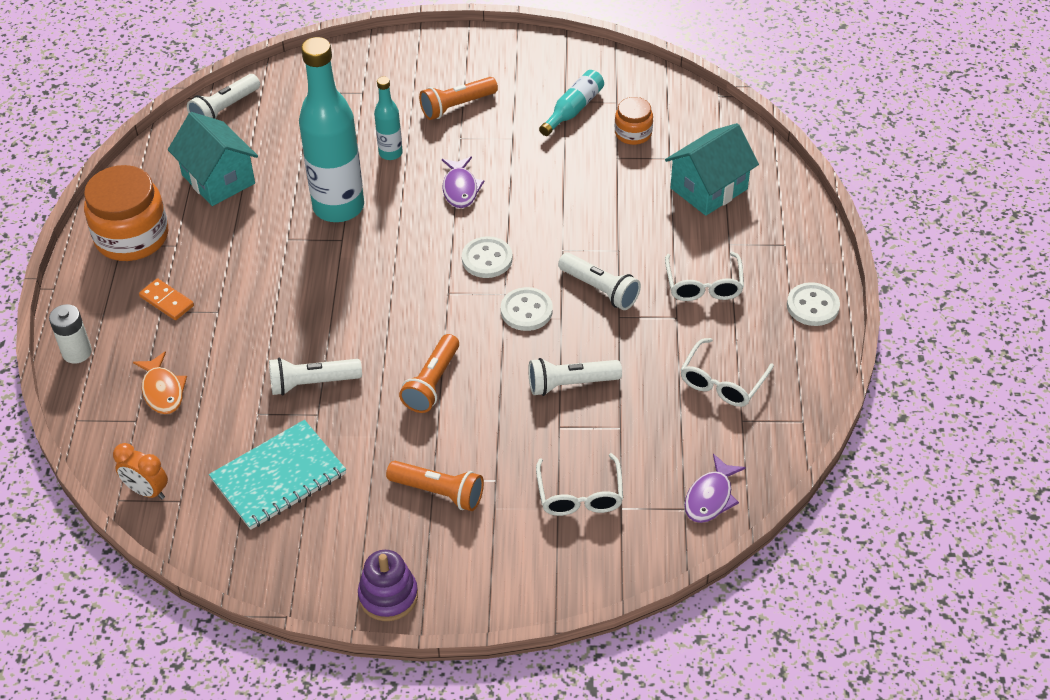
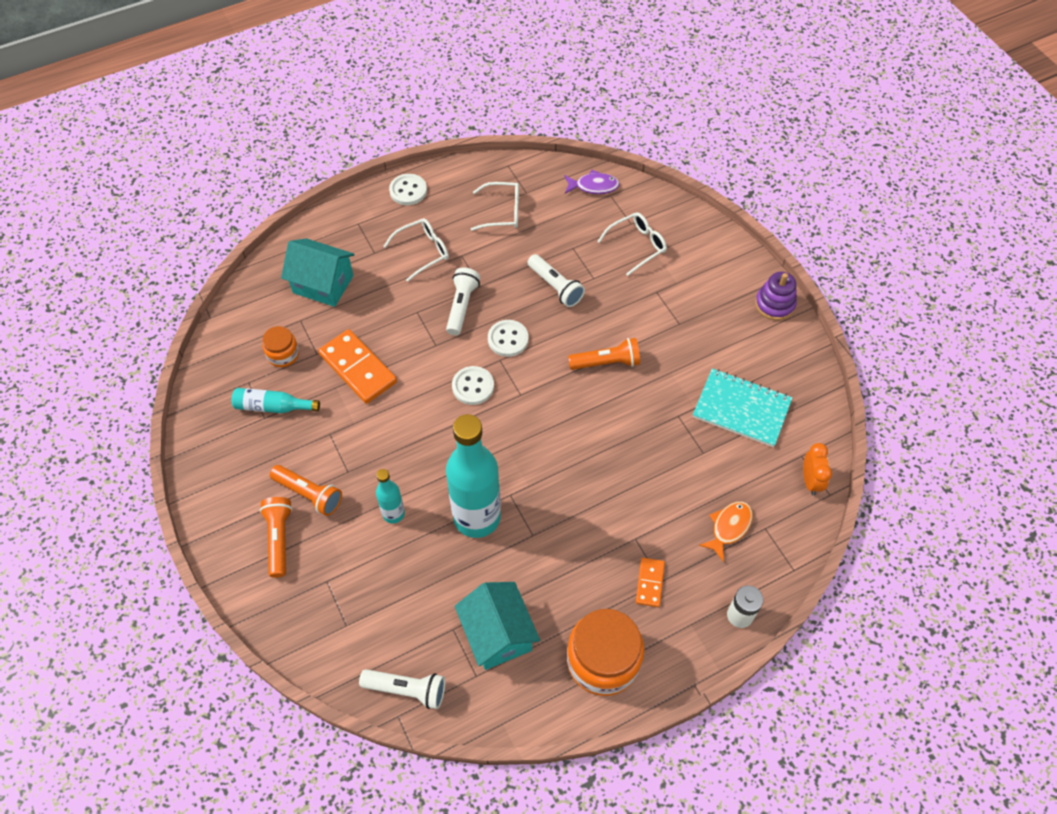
camera: 120 degrees left, 10 degrees up
turquoise house [168,112,258,206] -> turquoise house turned 45 degrees counterclockwise [455,582,540,670]
white flashlight [269,358,362,395] -> none
orange flashlight [386,461,484,511] -> orange flashlight moved to [259,497,292,578]
purple fish [442,157,484,208] -> none
none -> orange domino [318,329,397,404]

